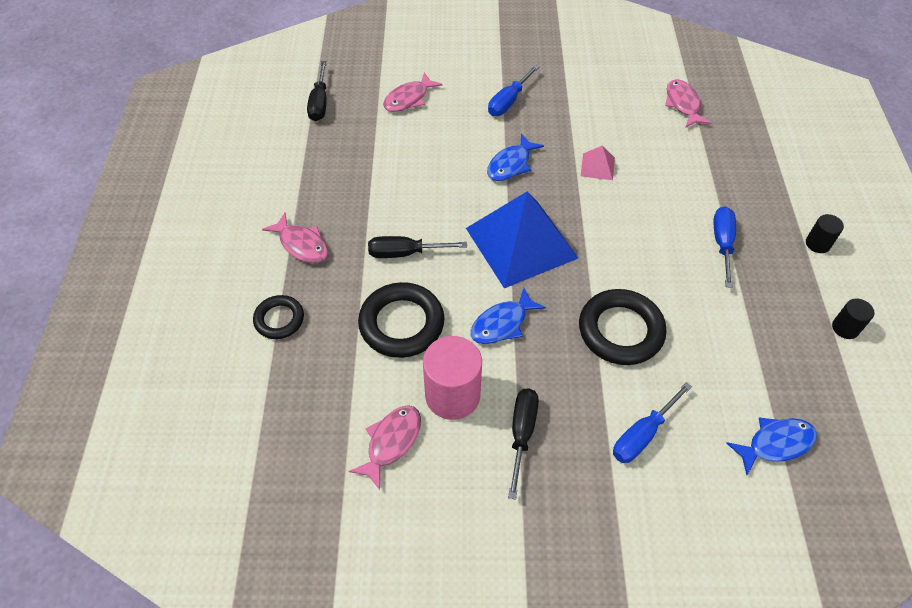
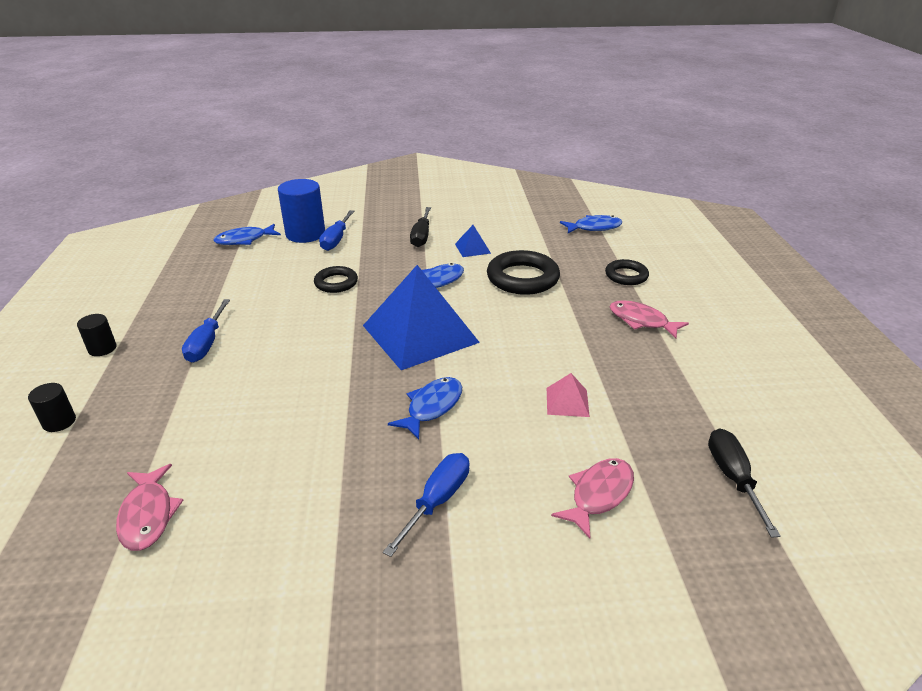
camera: 175 degrees right, 20 degrees down
pink fish [349,405,421,490] -> none
black screwdriver [368,236,467,258] -> none
pink cylinder [423,336,482,420] -> blue pyramid [455,225,491,257]
black ring [579,289,666,365] -> black ring [314,266,358,293], size x0.59
pink pyramid [581,145,615,180] -> pink pyramid moved to [547,373,590,417]
blue screwdriver [613,382,692,463] -> blue screwdriver turned 150 degrees clockwise [319,210,354,251]
black cylinder [832,298,874,339] -> black cylinder moved to [28,383,76,432]
none -> blue cylinder [278,179,325,243]
none -> blue fish [560,215,622,233]

